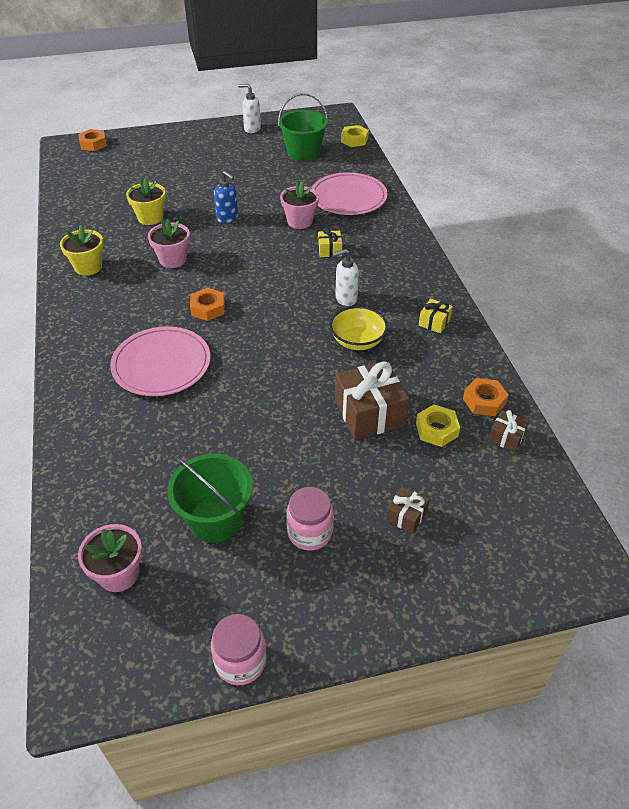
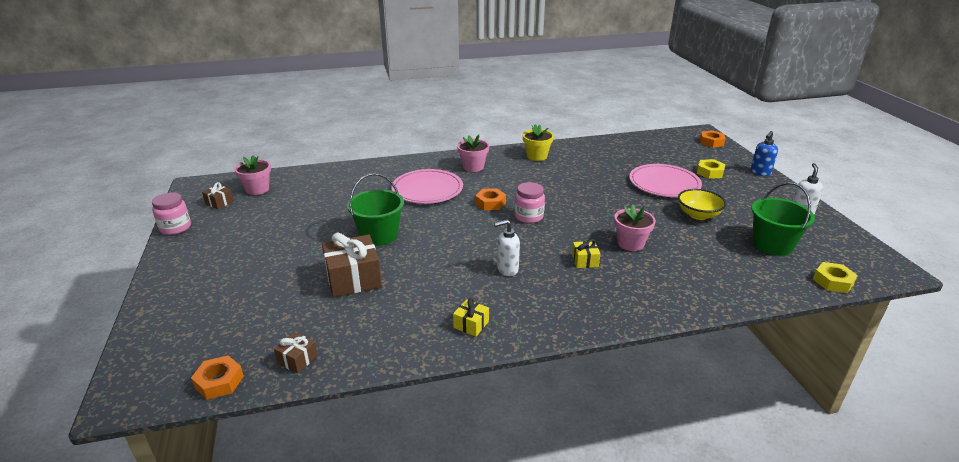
camera: 90 degrees right, 15 degrees down
yellow flower pot [126,178,166,225] -> none
pink flower pot [148,218,190,268] -> pink flower pot moved to [457,135,489,172]
green bucket [167,454,253,543] -> green bucket moved to [347,173,404,246]
blue soap dispenser [214,171,238,223] -> blue soap dispenser moved to [750,131,778,176]
pink jar [286,487,334,551] -> pink jar moved to [515,182,545,223]
pink plate [312,172,388,215] -> pink plate moved to [629,164,702,197]
yellow bowl [330,306,388,350] -> yellow bowl moved to [678,189,726,220]
white soap dispenser [332,249,359,306] -> white soap dispenser turned 90 degrees counterclockwise [494,220,520,276]
brown gift [386,486,429,534] -> brown gift moved to [202,182,234,209]
yellow nut [416,404,460,447] -> yellow nut moved to [697,159,725,179]
orange nut [463,378,509,416] -> orange nut moved to [191,355,244,400]

